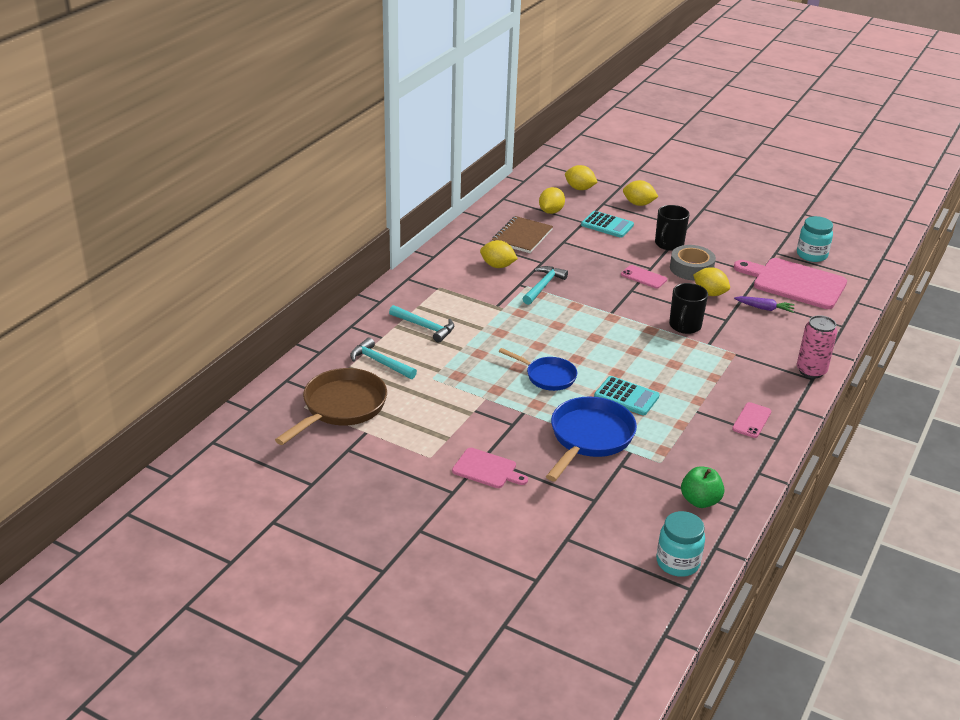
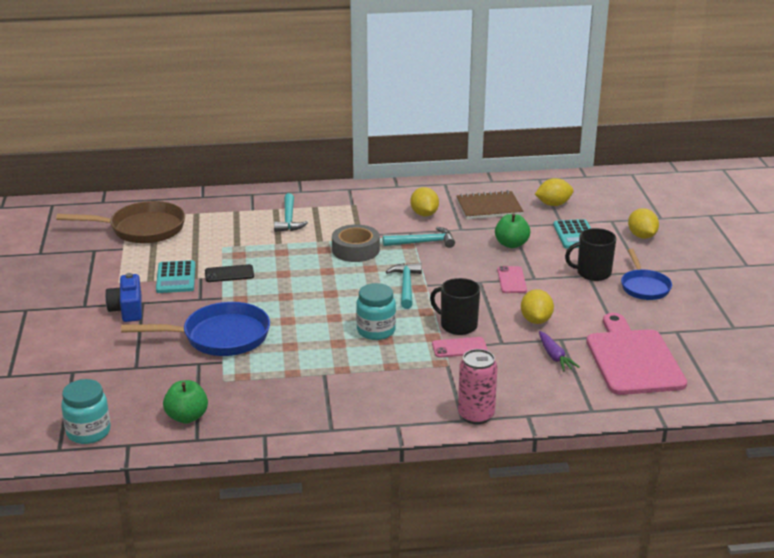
camera: 55 degrees right, 5 degrees down
turquoise hammer [350,337,417,379] -> turquoise hammer moved to [386,263,422,309]
pink cutting board [452,448,528,488] -> blue camera [105,273,142,322]
blue pan [499,348,577,391] -> blue pan moved to [621,249,672,300]
yellow lemon [565,165,598,190] -> none
turquoise calculator [594,376,660,415] -> turquoise calculator moved to [156,260,195,293]
black mug [669,283,708,334] -> black mug turned 45 degrees clockwise [430,278,480,335]
grey tape [670,245,716,281] -> grey tape moved to [332,224,380,262]
pink phone [732,402,771,438] -> pink phone moved to [432,337,488,357]
turquoise jar [797,216,833,262] -> turquoise jar moved to [356,283,396,340]
none -> black phone [205,264,254,282]
none -> green apple [495,214,530,248]

